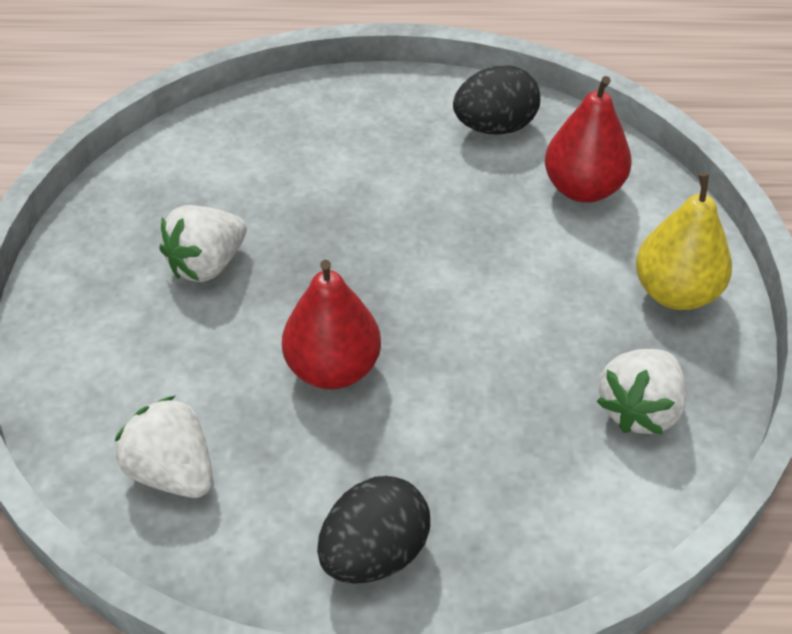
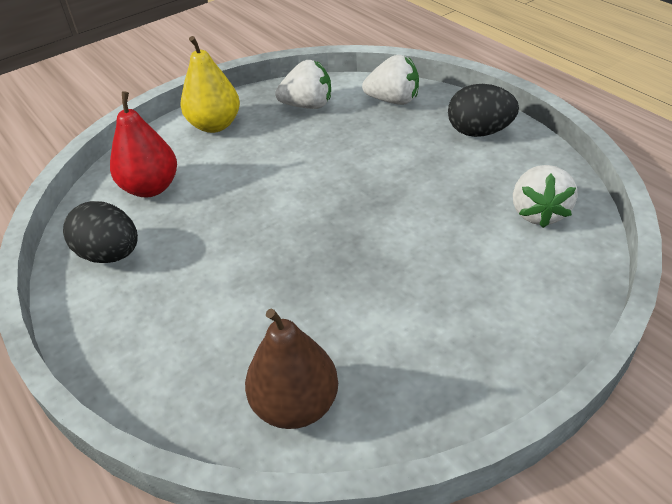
camera: 125 degrees left, 5 degrees down
white strawberry [160,205,247,282] -> white strawberry moved to [362,55,419,105]
red pear [282,260,381,389] -> none
none -> brown pear [245,308,338,429]

